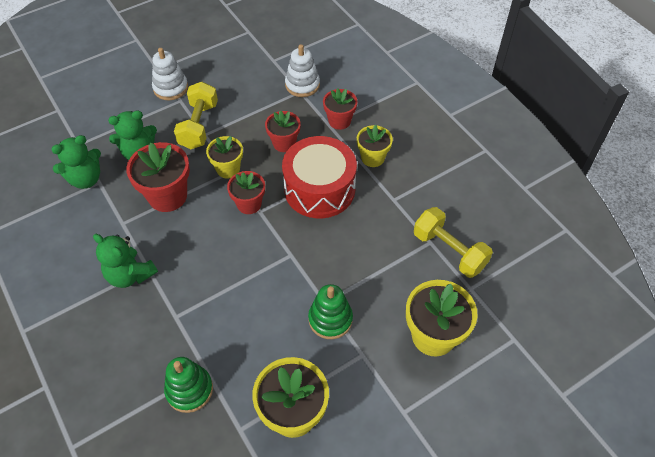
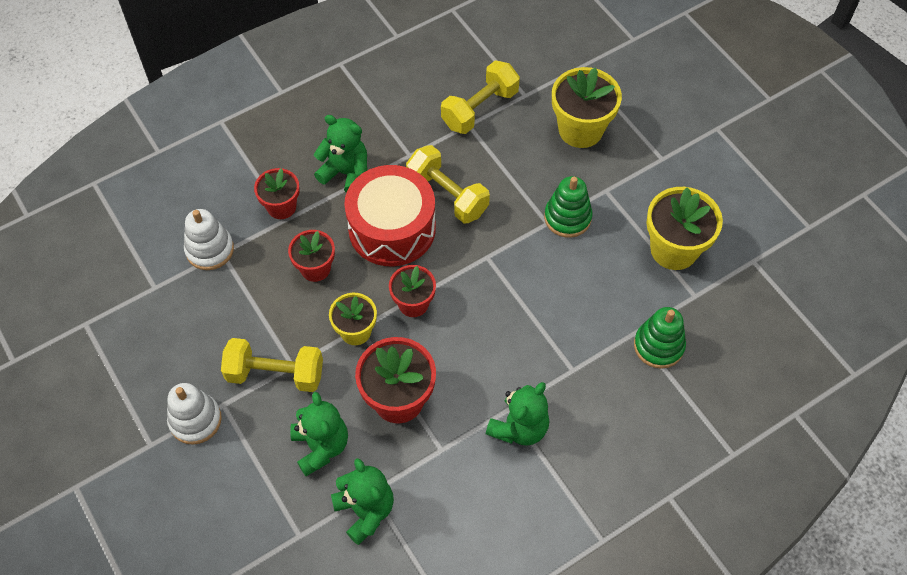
camera: 90 degrees left, 5 degrees up
yellow flower pot [357,125,393,167] -> green teddy bear [314,115,367,193]
none -> yellow dumbbell [406,145,490,223]

